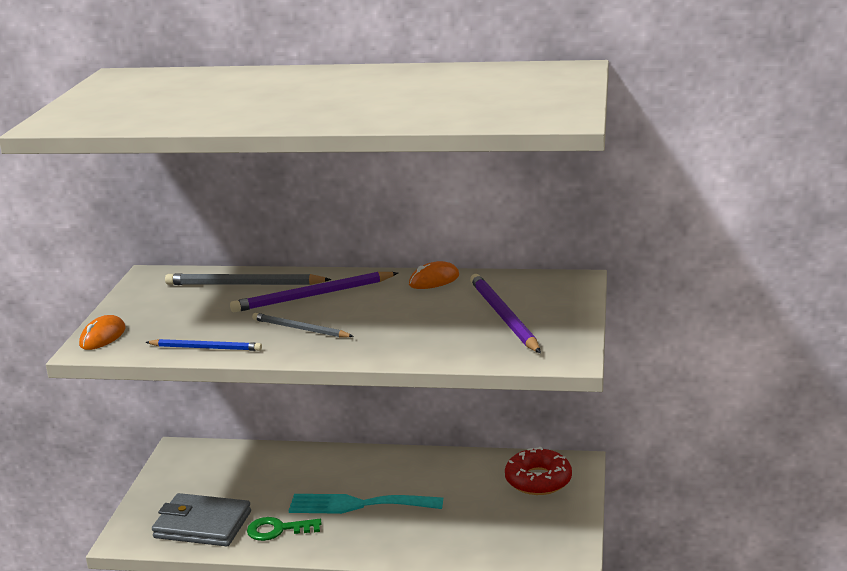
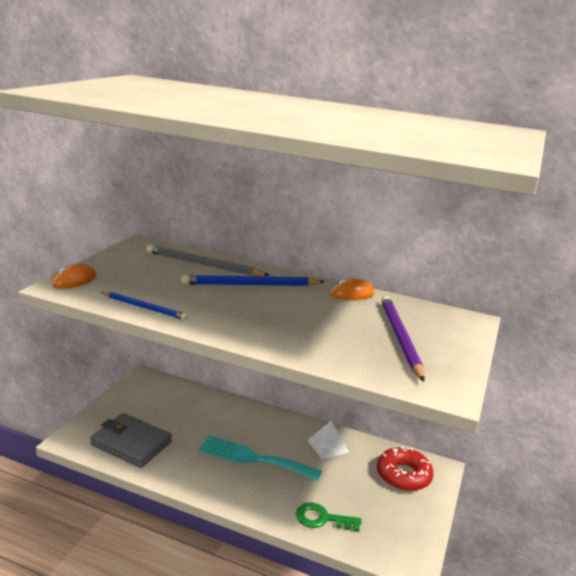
camera: 10 degrees right, 0 degrees up
purple pencil [230,272,398,312] -> blue pencil [181,275,325,286]
green key [247,517,322,541] -> green key moved to [296,502,361,532]
grey pencil [252,313,354,338] -> none
none -> white pyramid [307,420,349,460]

